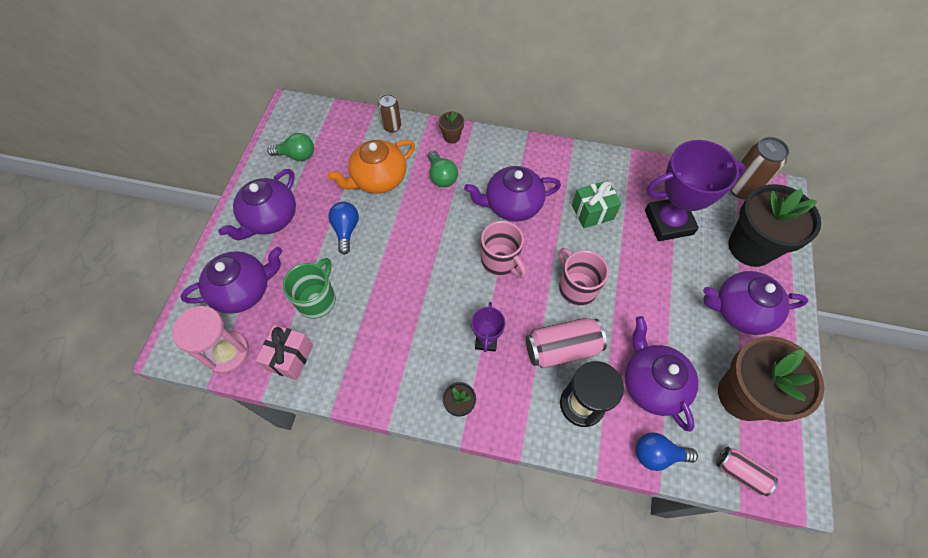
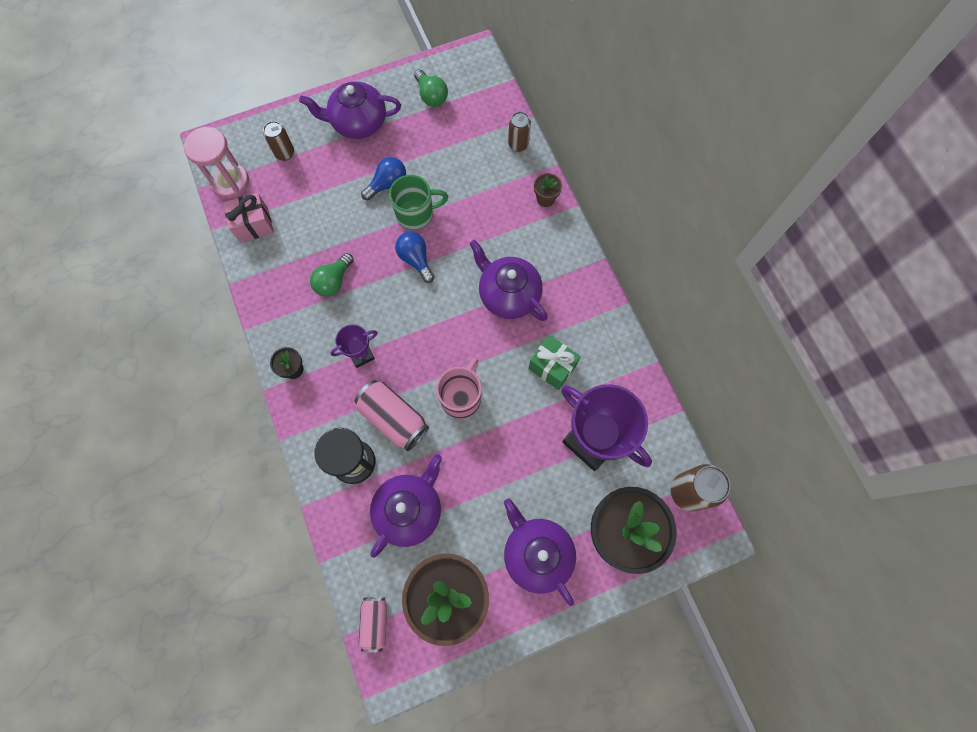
camera: 55 degrees right, 10 degrees up
purple teapot [180,247,282,314] -> brown can [263,121,294,161]
green mug [283,258,336,319] -> green mug moved to [389,175,448,230]
orange teapot [327,140,415,194] -> none
green light bulb [428,150,458,187] -> green light bulb moved to [310,253,354,297]
pink mug [481,221,527,278] -> none
blue light bulb [635,432,698,471] -> blue light bulb moved to [395,232,434,283]

